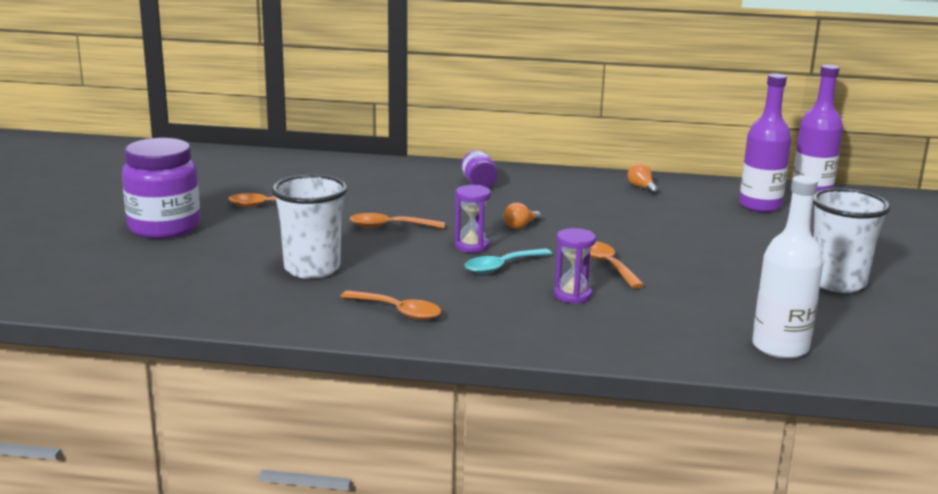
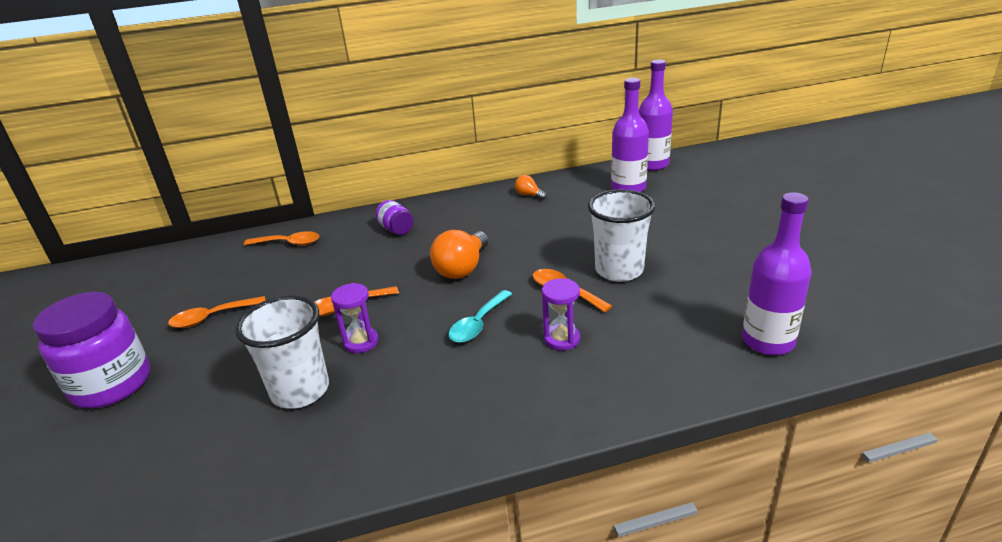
camera: 20 degrees left, 10 degrees up
orange spoon [340,290,441,320] -> orange spoon moved to [244,231,319,246]
purple hourglass [455,185,491,253] -> purple hourglass moved to [331,283,378,353]
orange light bulb [504,203,542,229] -> orange light bulb [430,230,488,279], size x1.98
white bottle [752,176,823,359] -> purple bottle [742,192,812,355]
white cup [813,188,890,293] -> white cup moved to [588,189,655,282]

